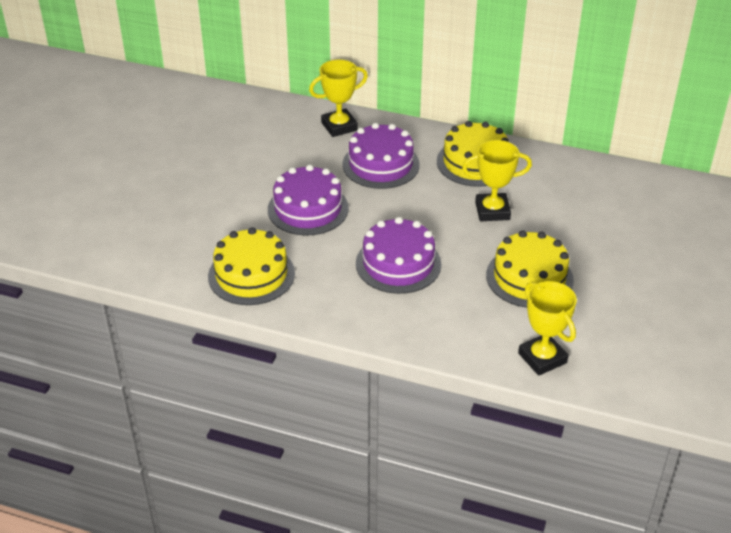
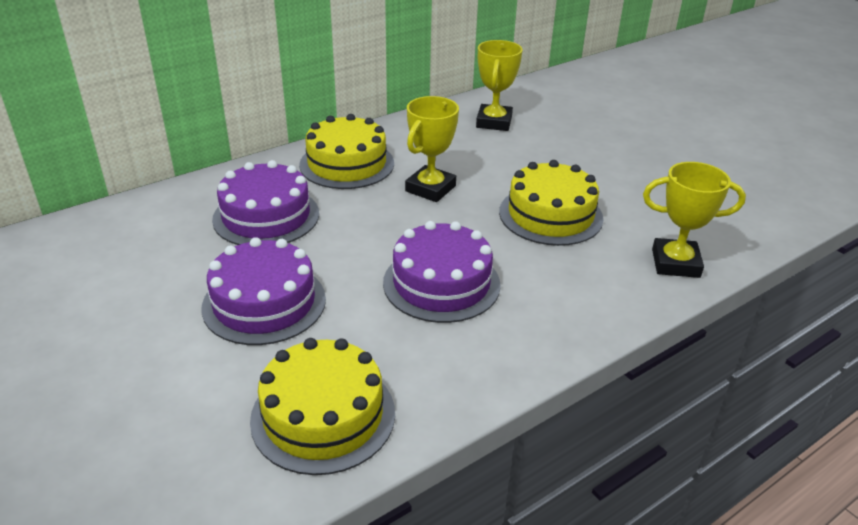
camera: 55 degrees left, 5 degrees down
yellow trophy [309,60,368,137] -> yellow trophy moved to [476,40,523,131]

